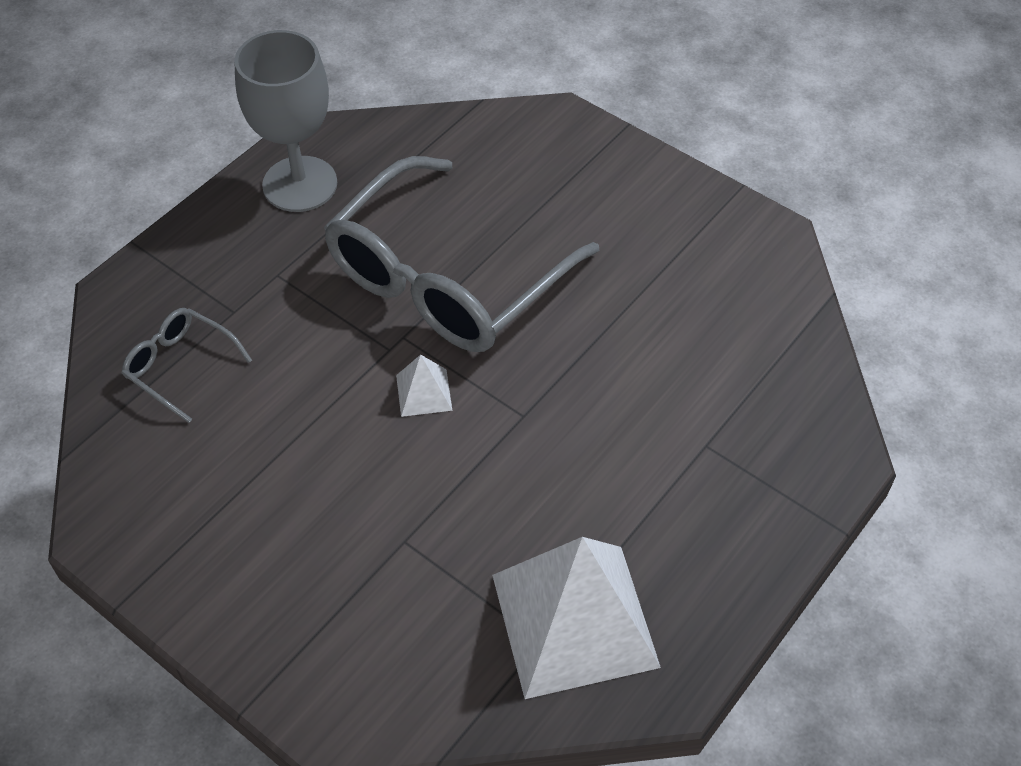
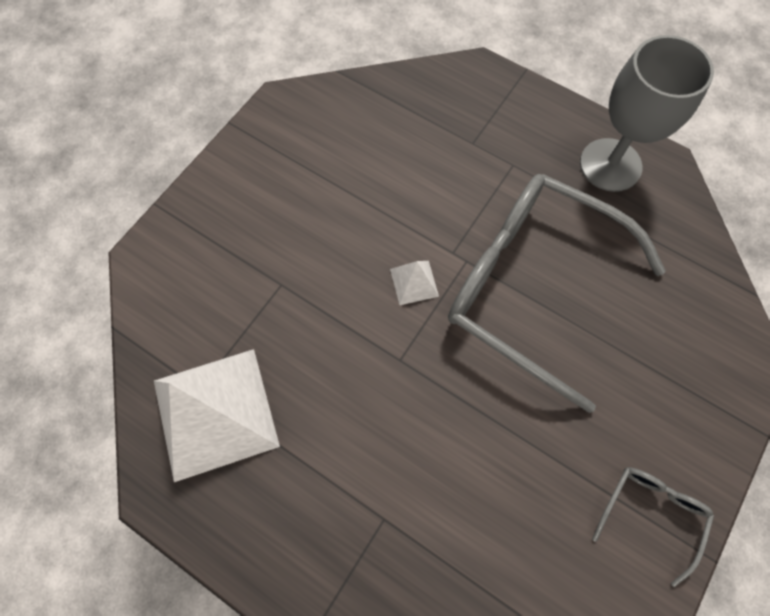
camera: 85 degrees right, 15 degrees up
grey glasses [122,308,252,423] -> grey glasses moved to [592,467,714,587]

